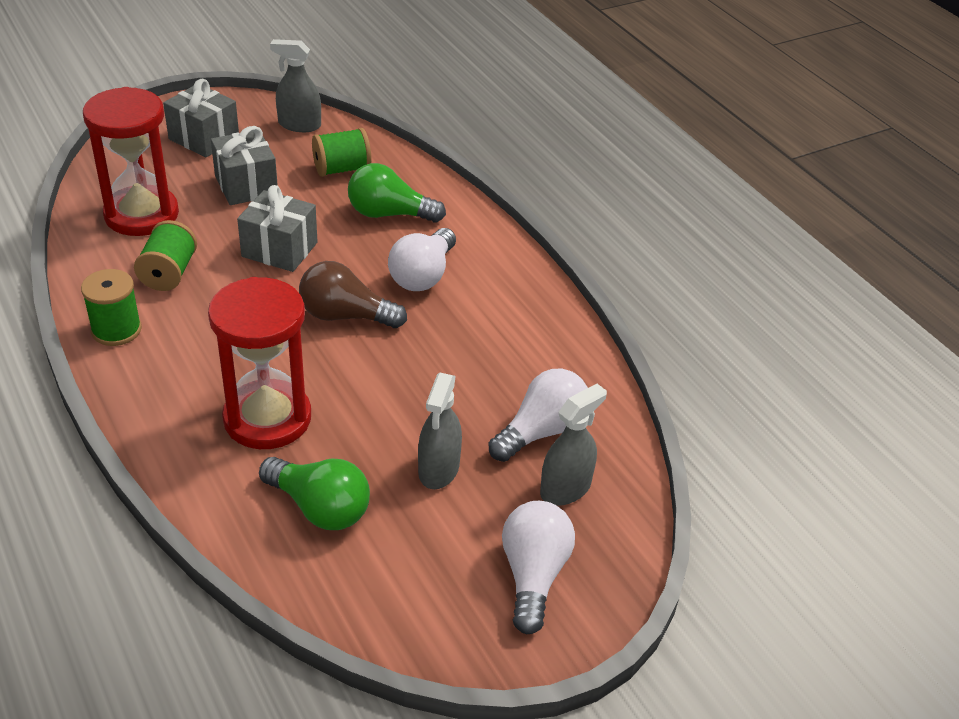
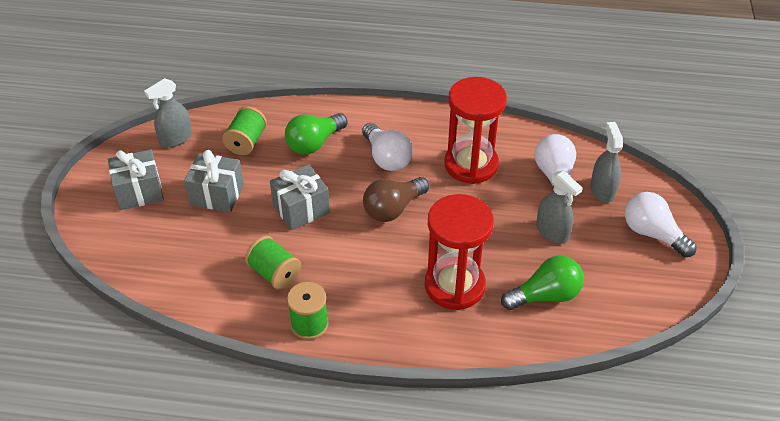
camera: 50 degrees left, 5 degrees up
red hourglass [83,87,179,236] -> red hourglass moved to [444,77,507,184]

